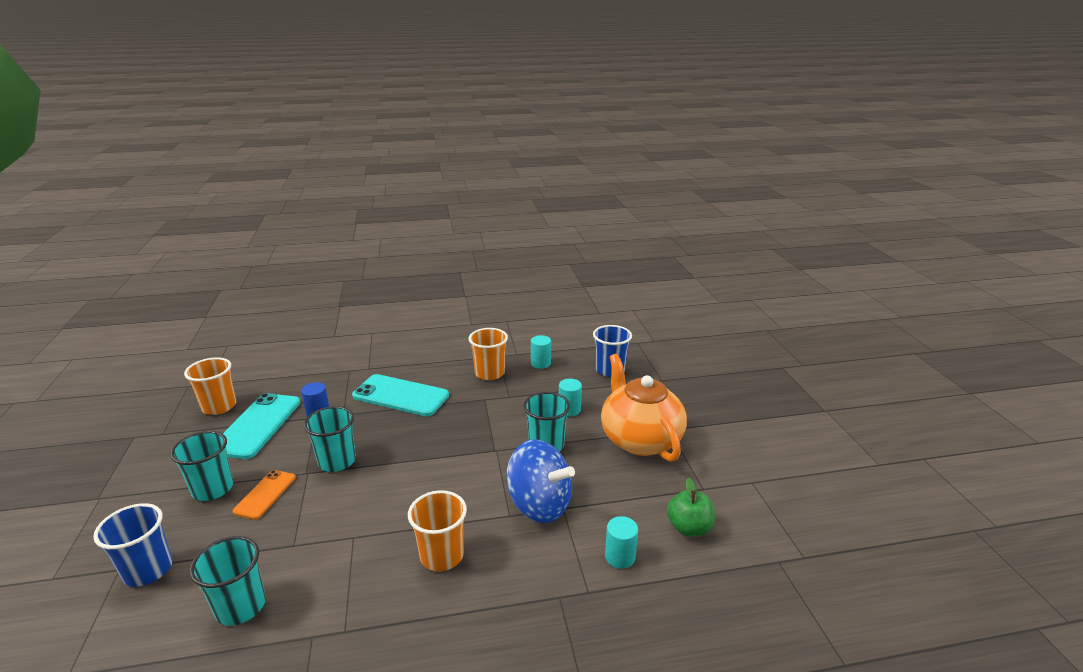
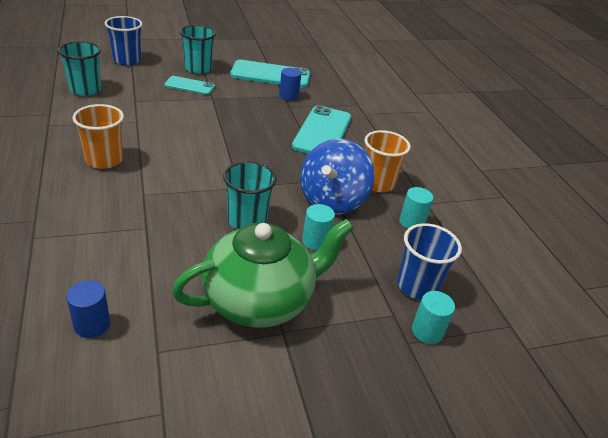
camera: 80 degrees right, 10 degrees up
orange cup [184,357,236,415] -> none
orange phone [233,470,296,520] -> turquoise phone [164,76,215,95]
turquoise cup [304,406,356,472] -> none
blue spinning top [507,440,575,523] -> blue spinning top moved to [300,139,375,215]
orange teapot [601,354,687,462] -> green teapot [172,219,354,328]
turquoise cylinder [605,516,638,569] -> turquoise cylinder moved to [412,291,455,344]
green apple [667,478,715,537] -> blue cylinder [66,280,110,338]

